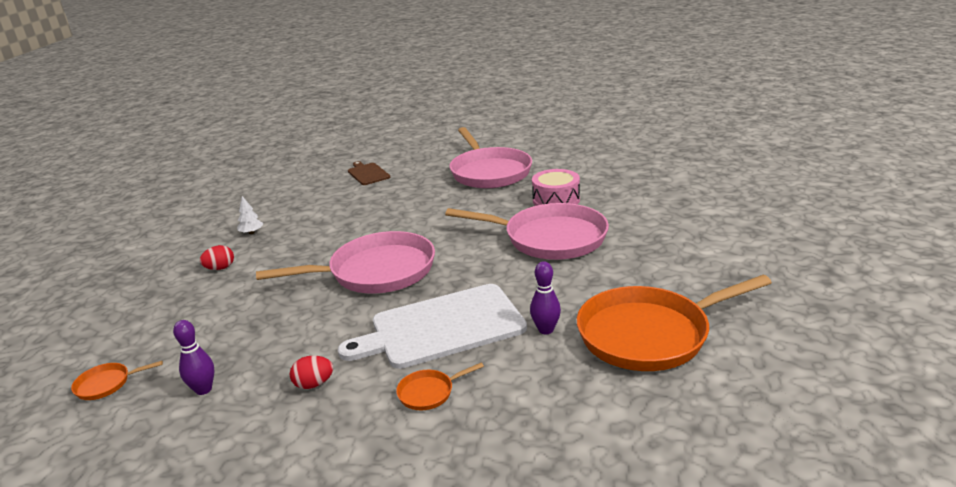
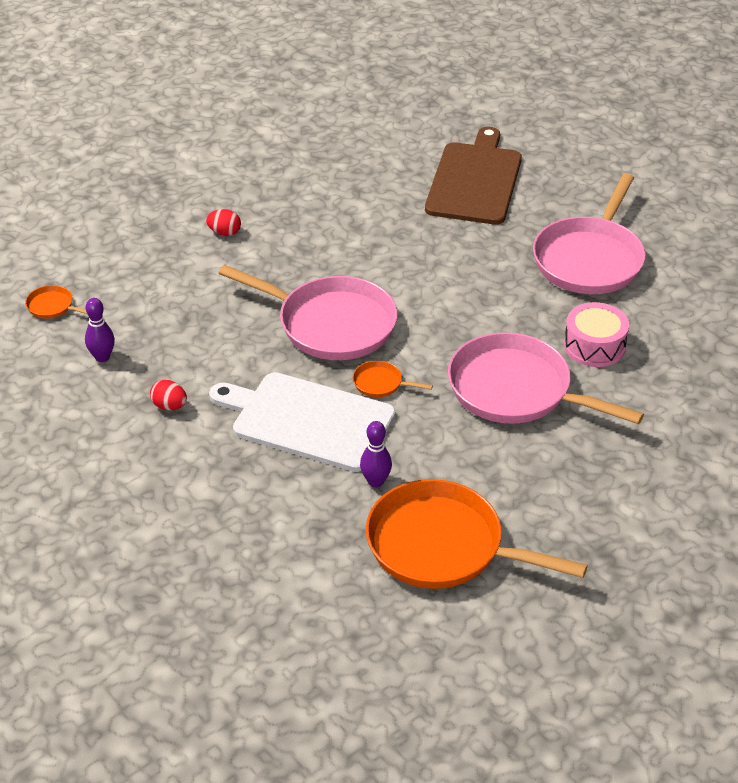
camera: 40 degrees right, 15 degrees up
white tree [237,196,263,234] -> none
brown cutting board [348,161,390,185] -> brown cutting board [425,127,522,225], size x2.02
orange pan [396,363,484,410] -> orange pan moved to [353,361,433,397]
pink pan [445,203,609,260] -> pink pan turned 150 degrees clockwise [448,332,644,424]

